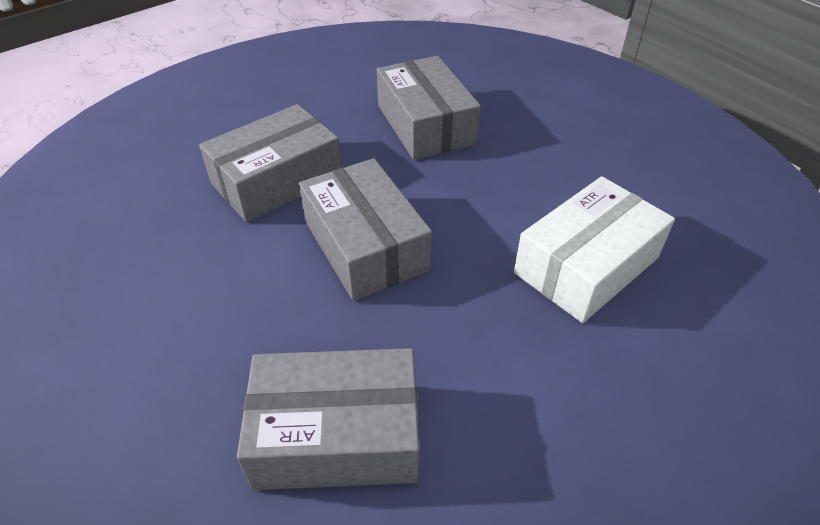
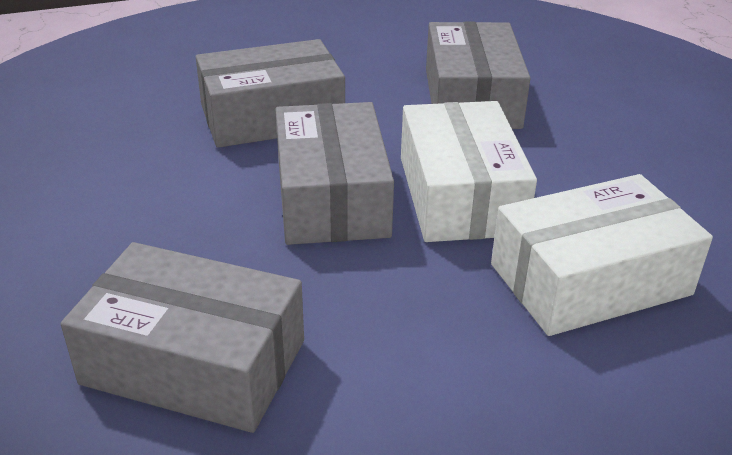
camera: 20 degrees right, 10 degrees down
none -> white box [401,101,537,242]

